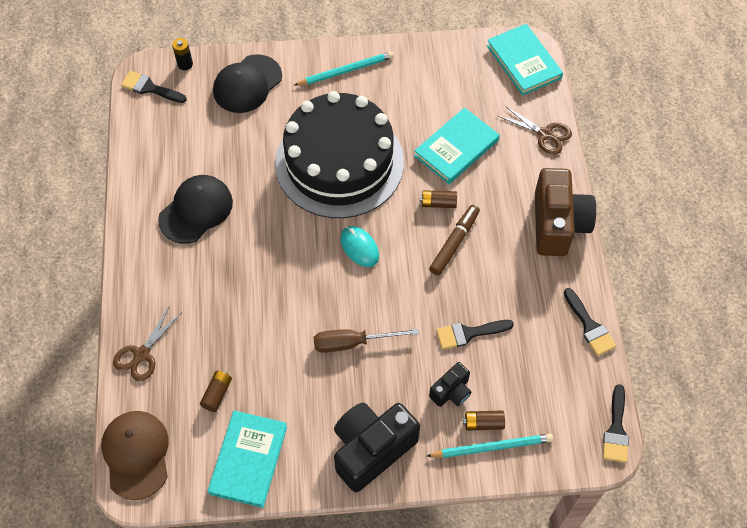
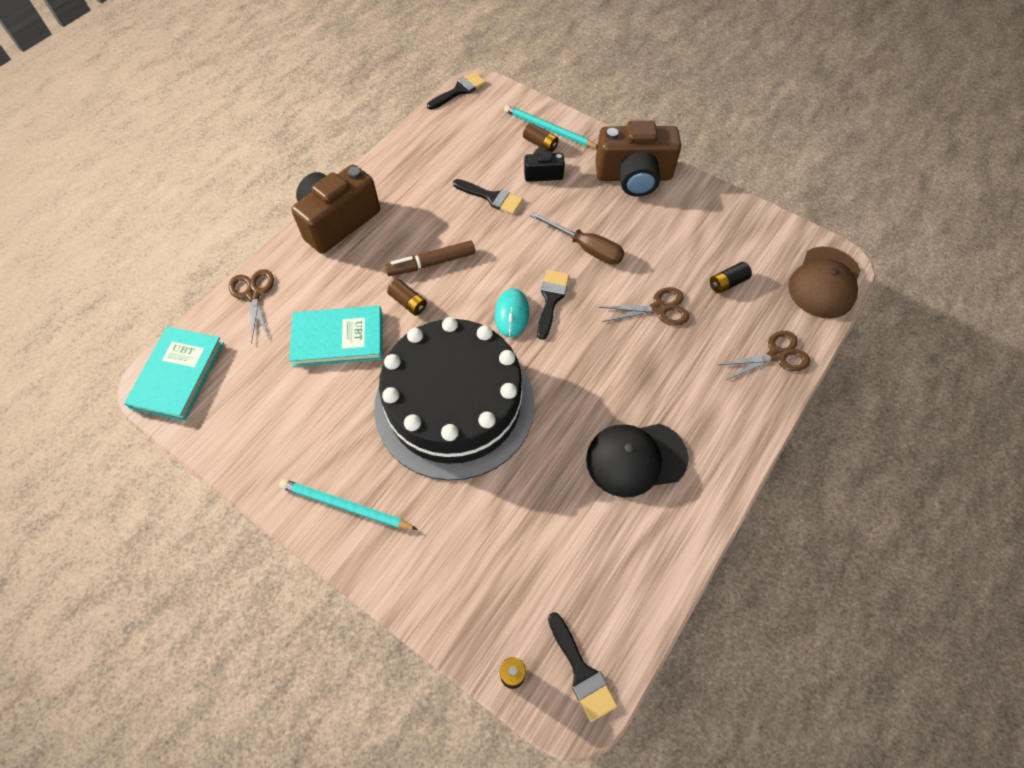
camera: 140 degrees left, 0 degrees up
brown battery [200,371,232,412] -> black battery [710,262,752,293]
turquoise book [208,410,287,508] -> none
black cap [213,54,282,113] -> none
black camera [334,403,420,492] -> brown camera [595,121,681,197]
black brush [564,288,616,356] -> black brush moved to [537,270,569,340]
none -> brown scissors [599,287,690,326]

